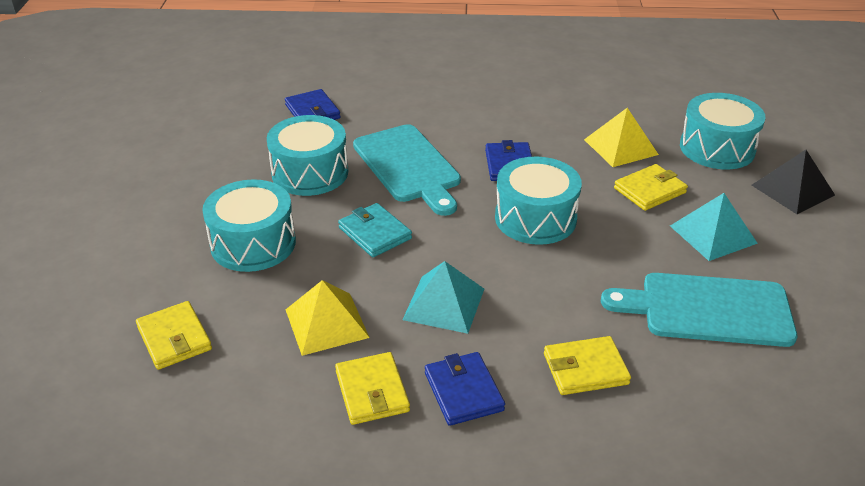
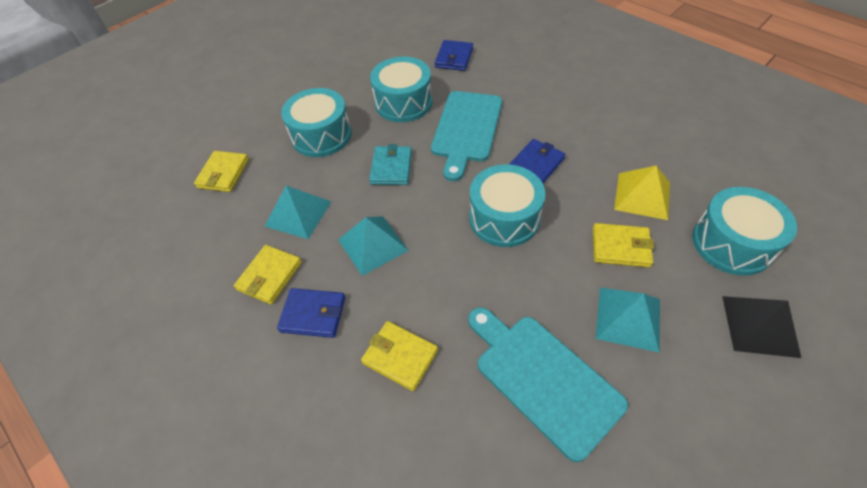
camera: 45 degrees right, 15 degrees up
yellow pyramid [286,280,370,356] -> turquoise pyramid [264,185,331,239]
blue wallet [425,352,505,426] -> blue wallet turned 75 degrees clockwise [277,288,345,338]

